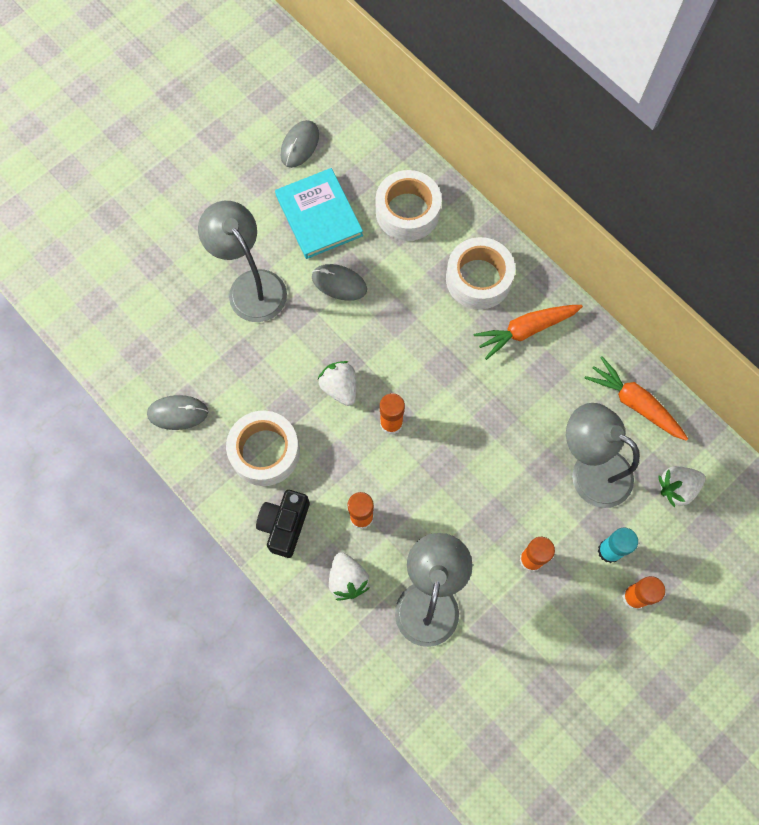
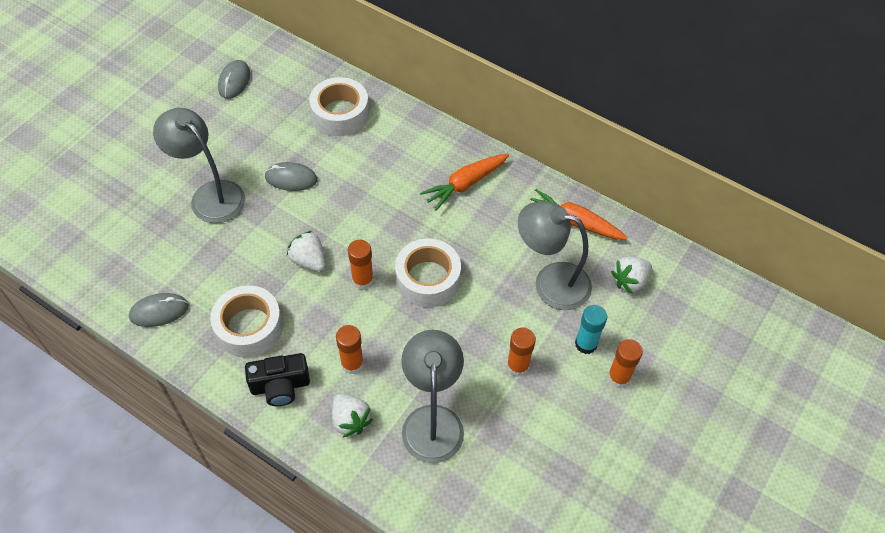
camera: 15 degrees left, 15 degrees down
black camera [256,490,310,558] -> black camera turned 105 degrees counterclockwise [245,353,310,406]
turquoise book [275,168,363,259] -> none
white tape [446,237,515,310] -> white tape moved to [395,238,461,307]

